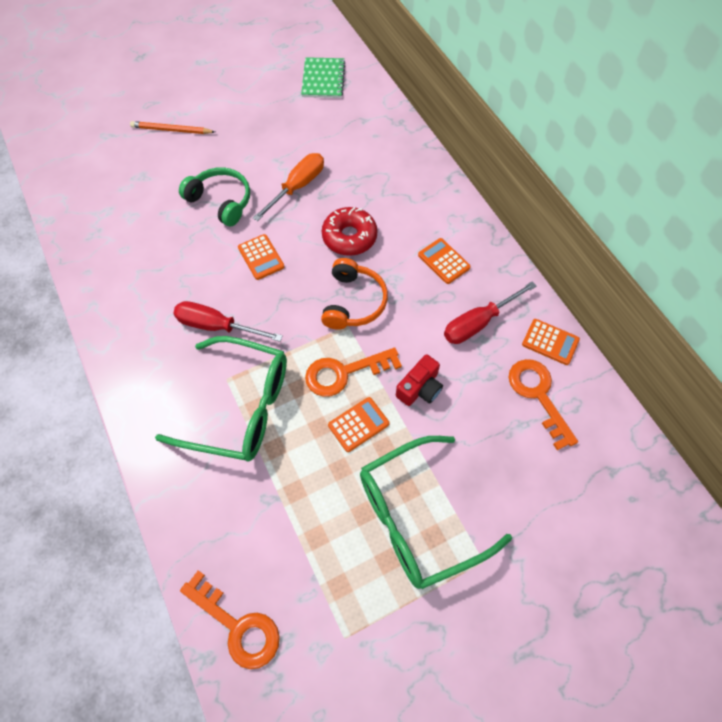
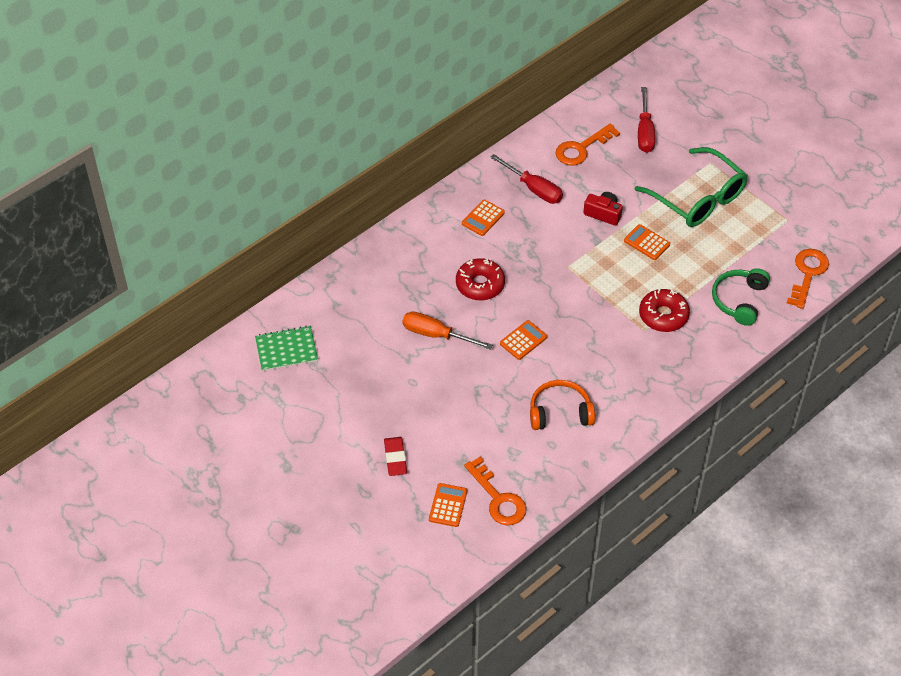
camera: 105 degrees left, 10 degrees down
orange pencil [130,121,215,134] -> red eraser [384,437,407,476]
green glasses [155,336,287,462] -> red donut [639,288,690,332]
red screwdriver [173,301,283,342] -> red screwdriver moved to [638,87,655,153]
green headphones [179,167,250,227] -> green headphones moved to [712,268,770,326]
orange key [305,348,402,397] -> orange key moved to [464,457,526,526]
orange headphones [321,258,388,330] -> orange headphones moved to [530,380,595,430]
orange calculator [522,319,580,365] -> orange calculator moved to [429,483,467,527]

